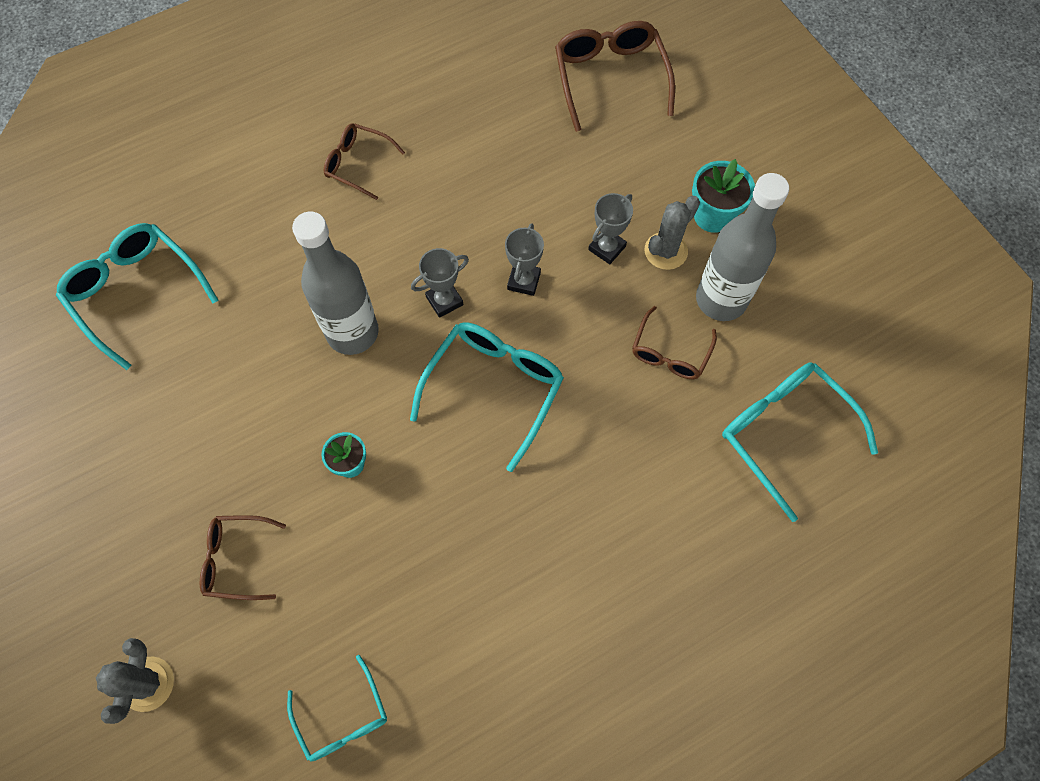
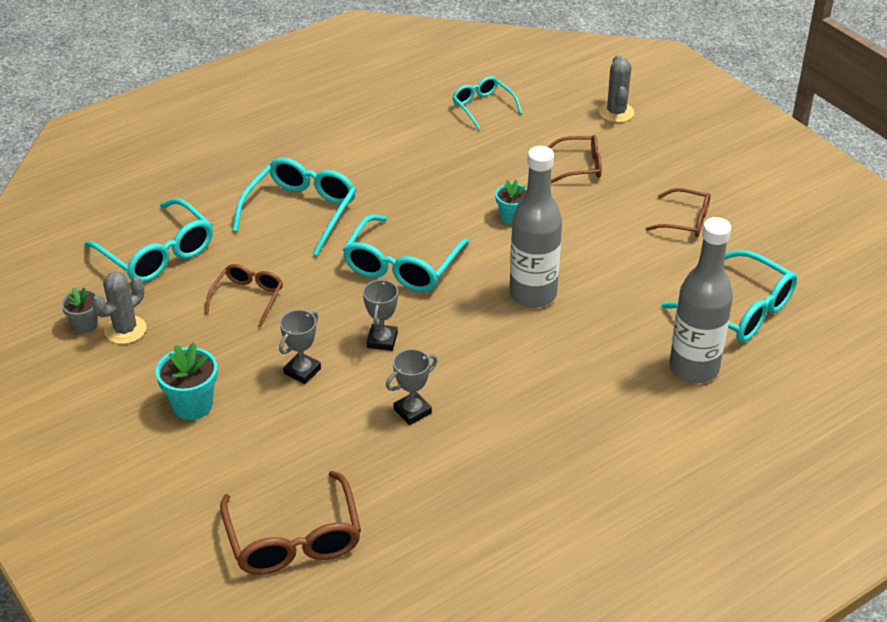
camera: 175 degrees right, 25 degrees down
brown glasses [324,123,405,200] -> brown glasses moved to [646,188,710,237]
grey trophy [411,248,469,318] -> grey trophy moved to [386,349,438,425]
grey cactus [644,196,700,270] -> grey cactus moved to [92,271,146,344]
grey bottle [696,173,789,321] -> grey bottle moved to [669,217,733,383]
none -> grey flower pot [61,287,98,333]
none -> turquoise glasses [232,157,356,256]

